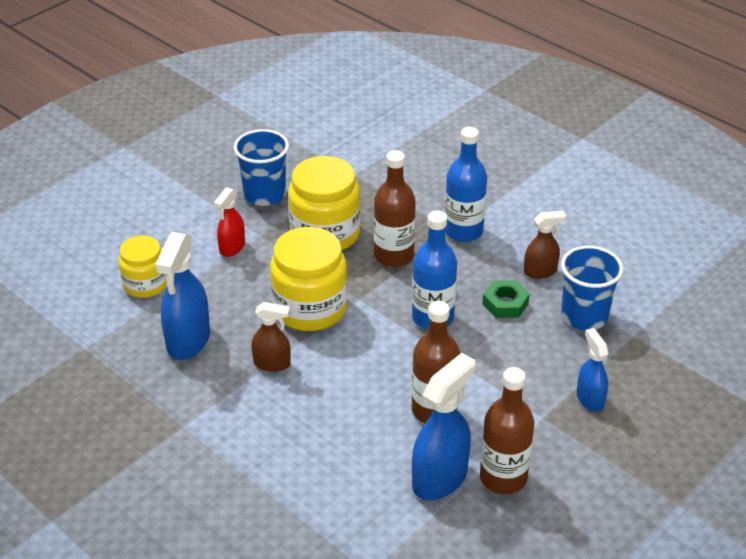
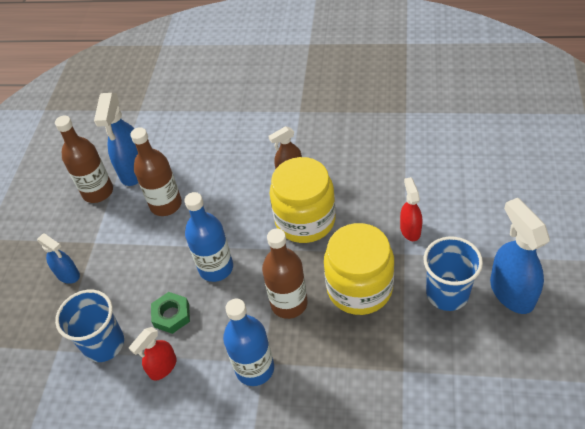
camera: 150 degrees right, 10 degrees up
yellow jar [118,235,167,298] -> none
blue spray bottle [155,232,210,360] -> blue spray bottle moved to [490,198,550,314]
brown spray bottle [524,211,566,279] -> red spray bottle [129,327,177,381]

